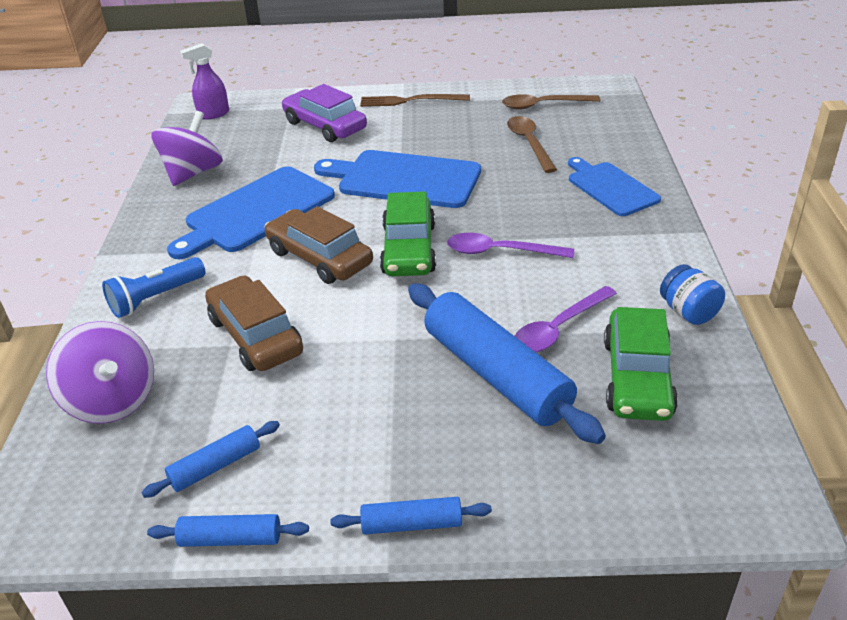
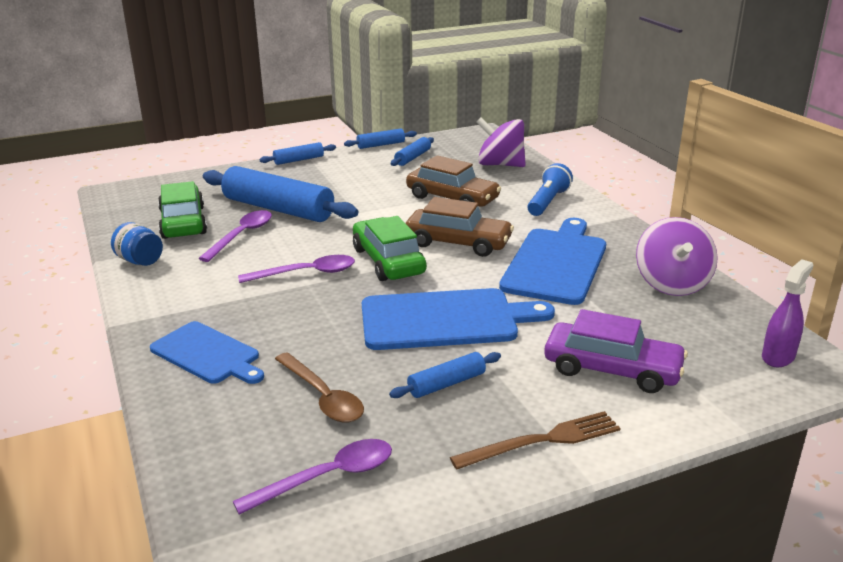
camera: 155 degrees right, 10 degrees down
brown spoon [502,94,601,110] -> purple spoon [233,439,392,515]
none -> blue rolling pin [389,352,501,398]

